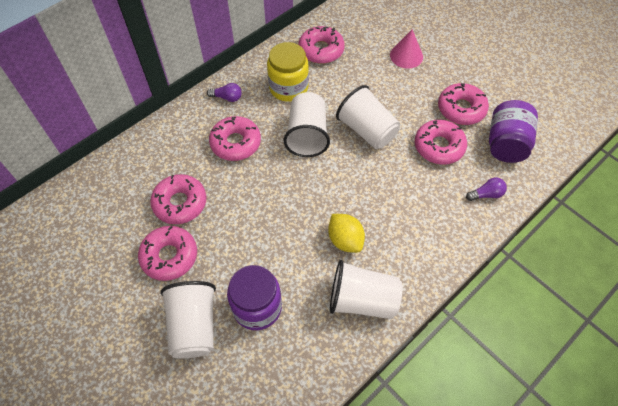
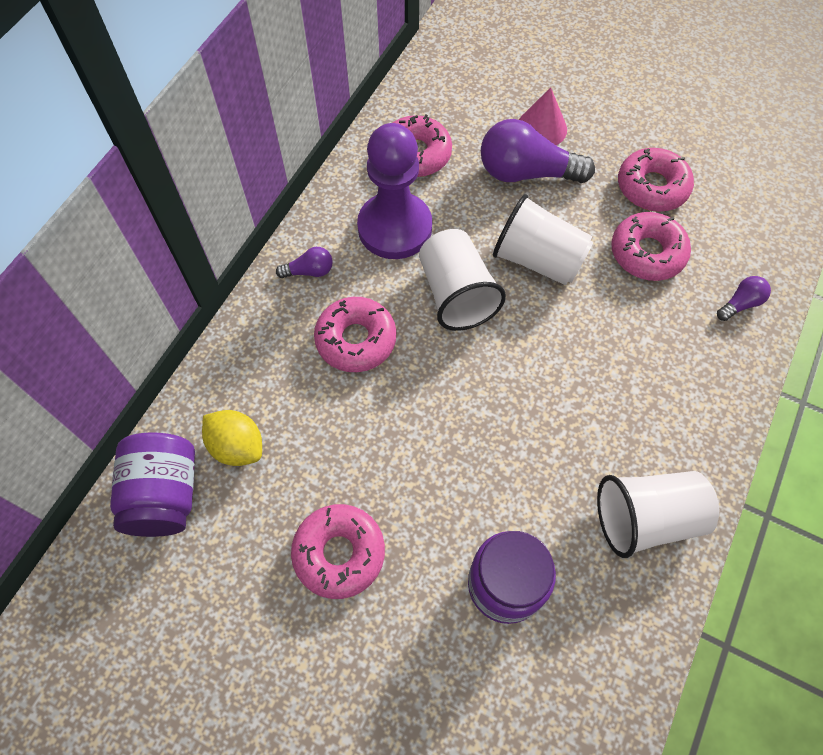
camera: 20 degrees left, 5 degrees up
pink donut [150,174,206,224] -> none
white cup [160,281,216,358] -> none
yellow jar [267,42,309,102] -> purple pawn [357,123,432,259]
yellow lemon [328,214,365,253] -> yellow lemon moved to [202,410,262,466]
purple jar [489,100,538,163] -> purple jar moved to [110,433,195,537]
none -> purple light bulb [481,119,595,183]

